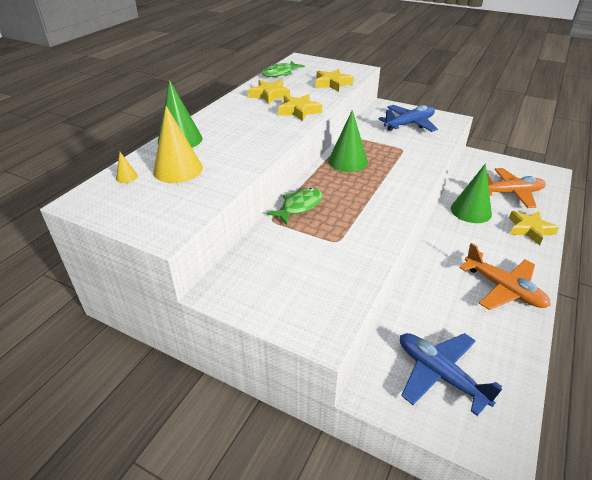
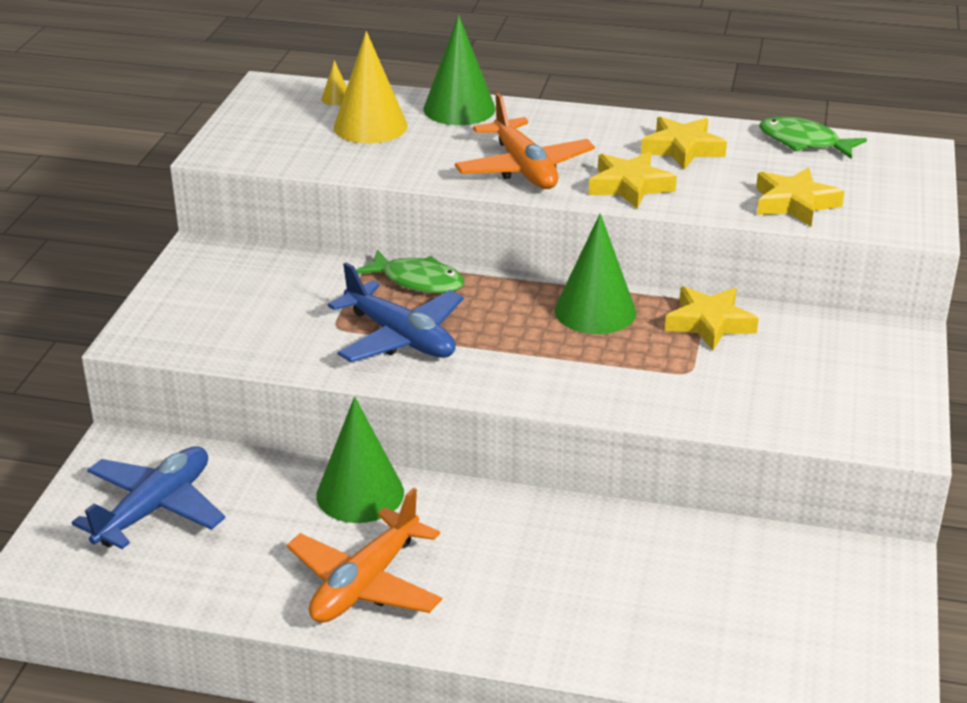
camera: 75 degrees right, 5 degrees down
blue plane [378,105,438,132] -> blue plane moved to [328,262,464,362]
green cone [451,163,492,223] -> green cone moved to [316,397,404,523]
orange plane [487,168,546,208] -> orange plane moved to [455,93,595,189]
yellow star [509,211,560,245] -> yellow star moved to [665,287,759,350]

